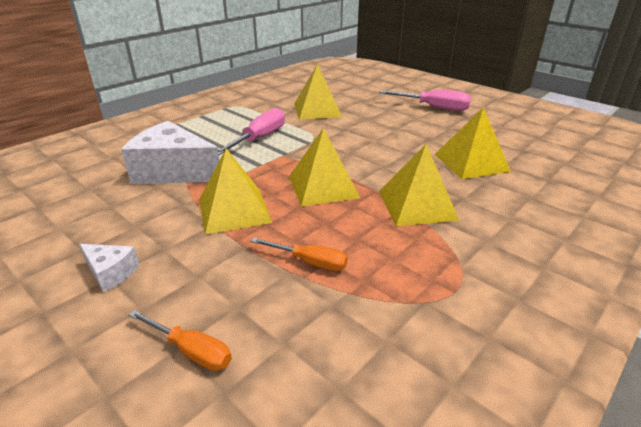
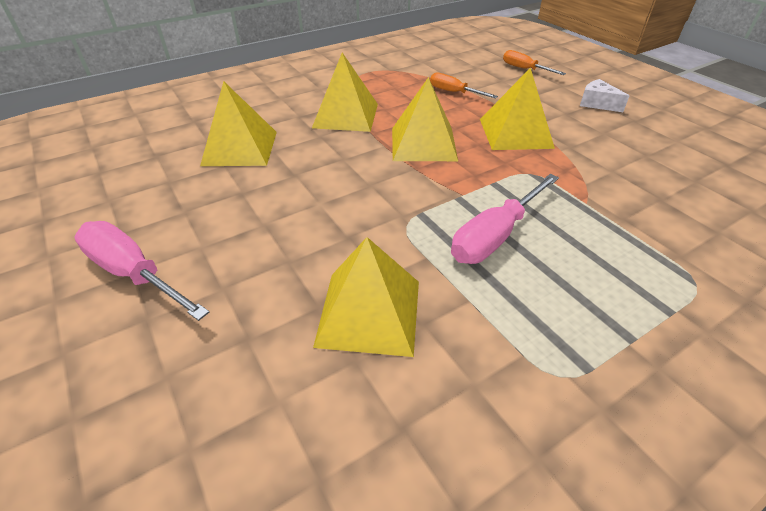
camera: 165 degrees left, 10 degrees up
white cheese [121,121,220,184] -> none

